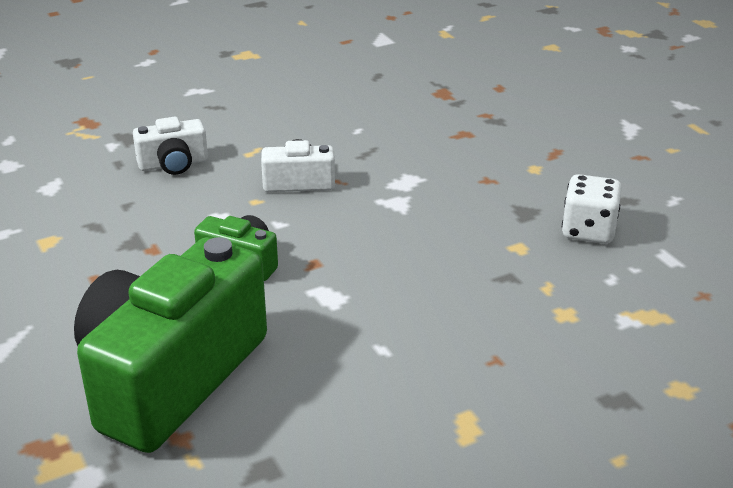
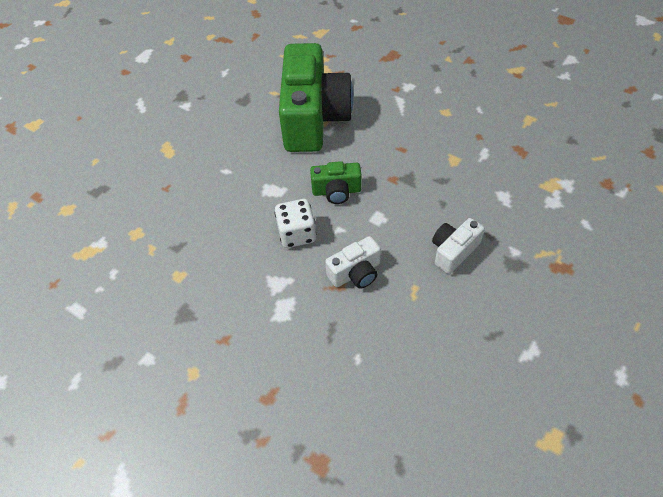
camera: 155 degrees right, 20 degrees up
white dice [562,174,622,244] -> white dice moved to [274,199,316,248]

